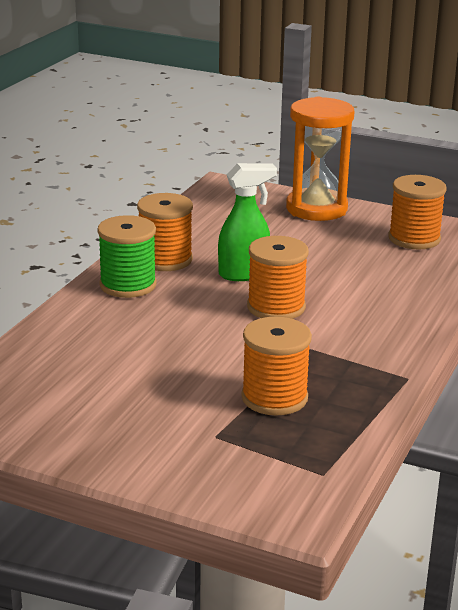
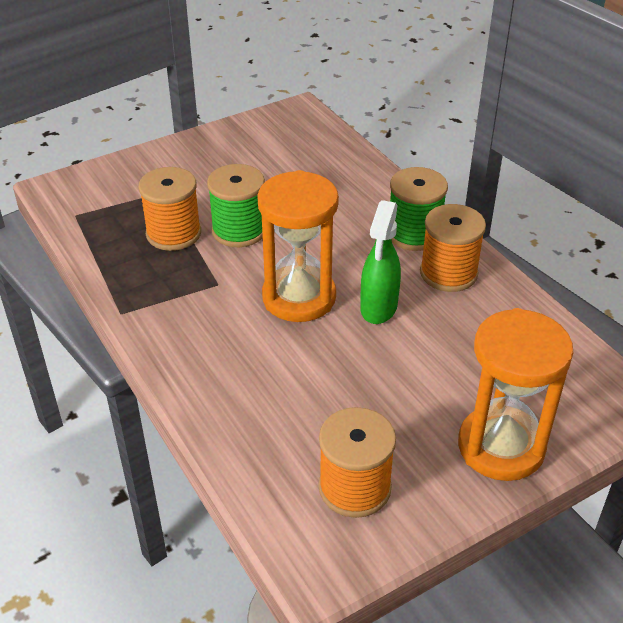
camera: 125 degrees right, 15 degrees up
orange spool [247,236,309,319] -> orange hourglass [257,170,339,322]
none -> green spool [207,164,265,247]

